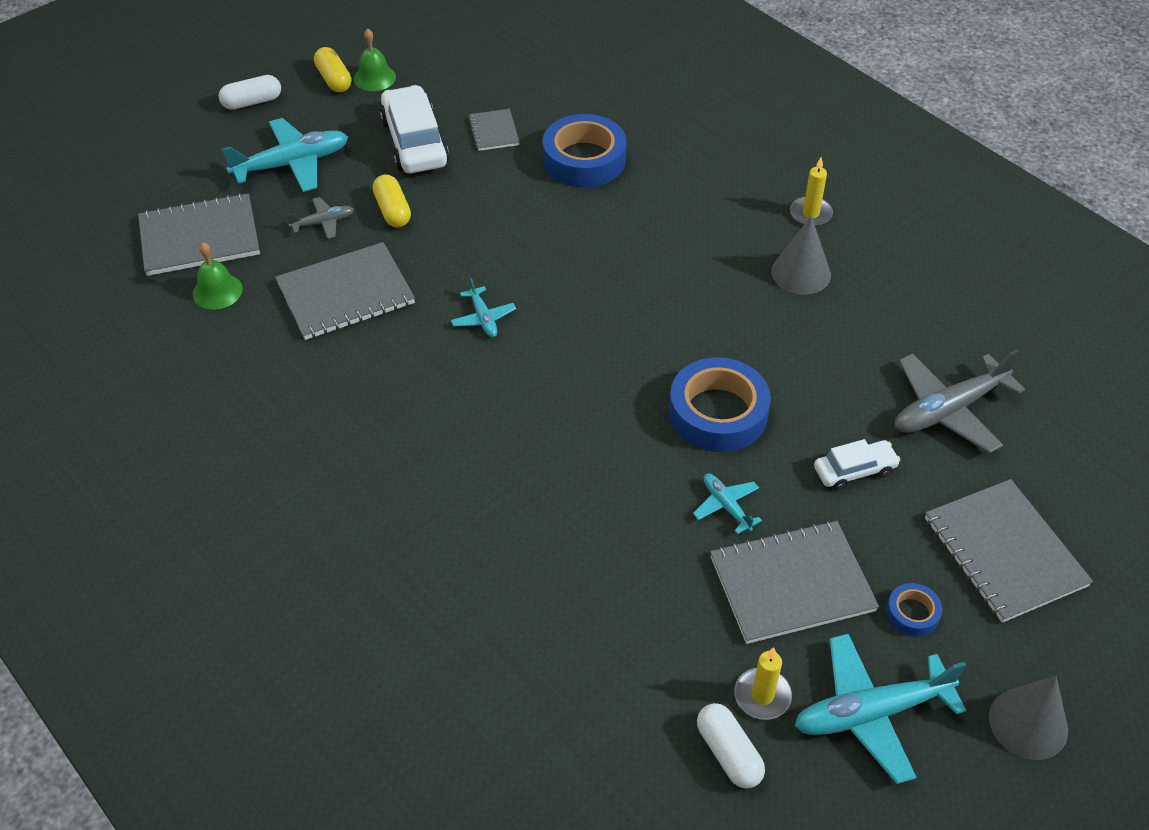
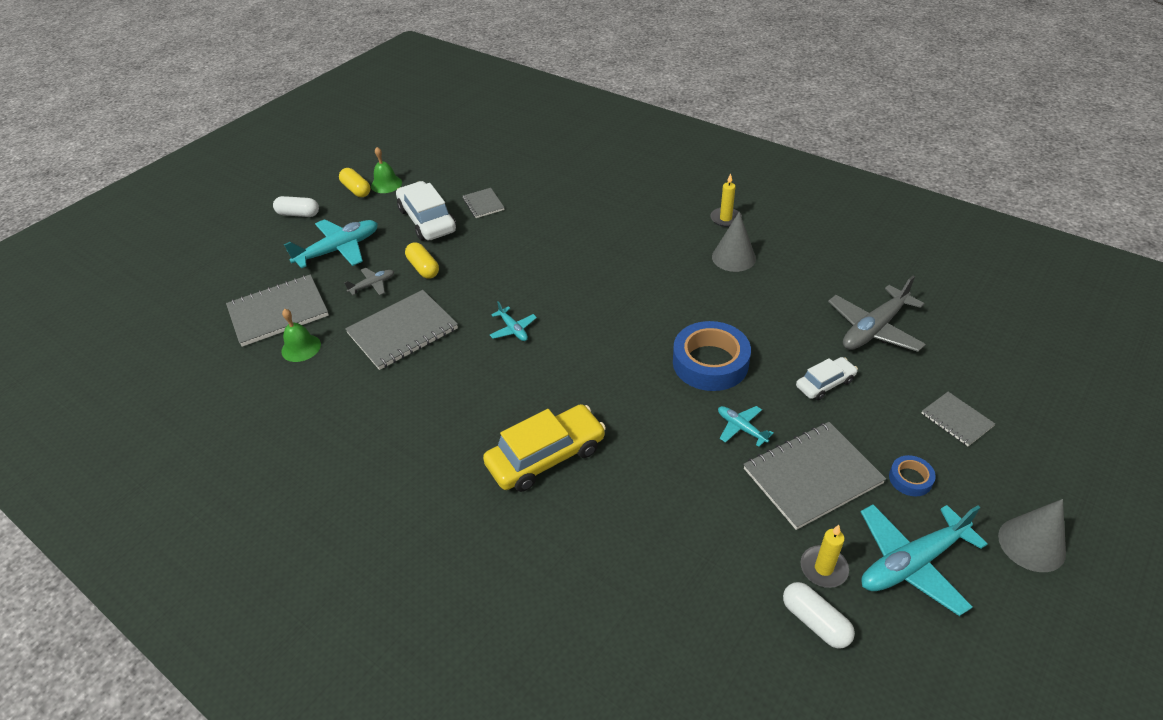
camera: 10 degrees left, 5 degrees down
white capsule [219,75,281,110] -> white capsule turned 45 degrees clockwise [273,196,319,217]
blue tape [543,114,627,187] -> none
grey notebook [925,479,1093,623] -> grey notebook [922,392,995,446], size x0.53
none -> yellow car [483,404,606,492]

